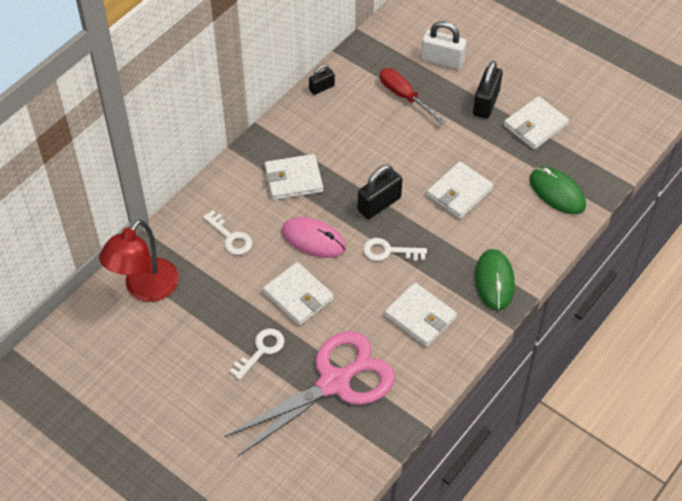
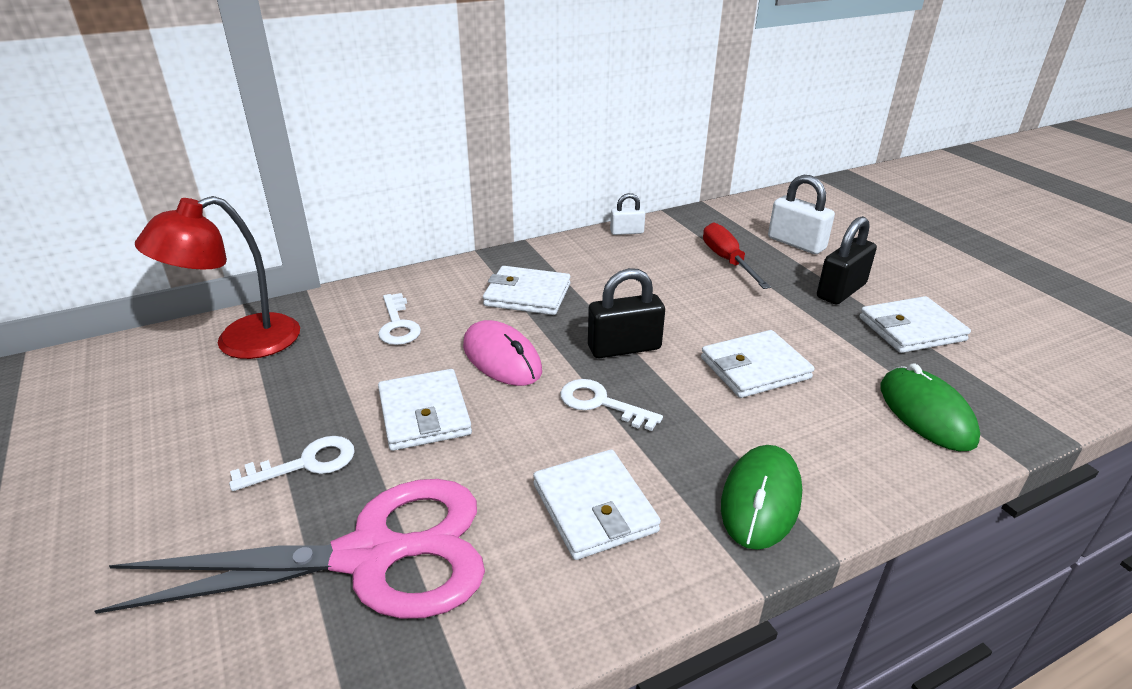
camera: 25 degrees right, 20 degrees down
black padlock [309,65,335,95] -> white padlock [610,193,645,235]

